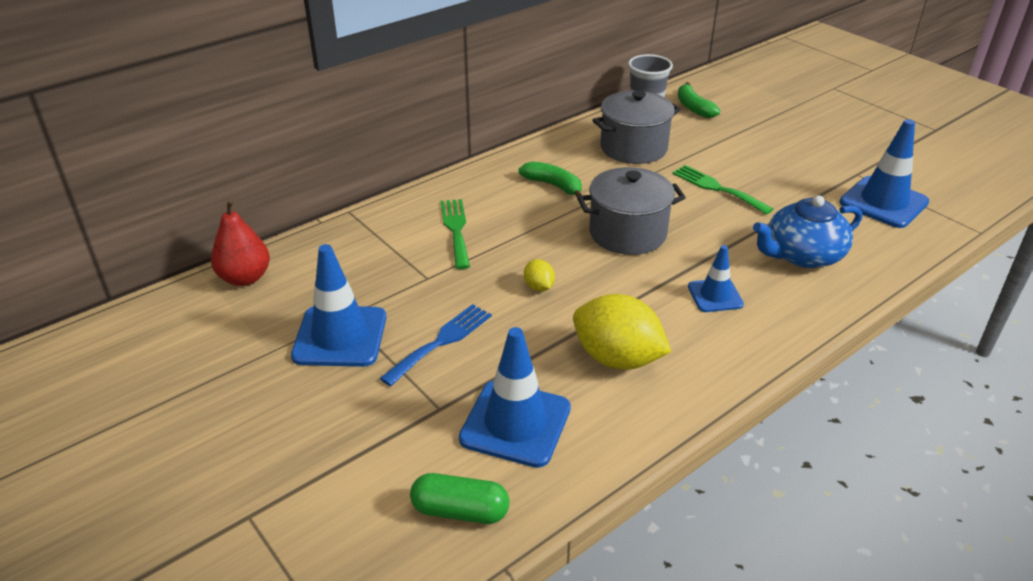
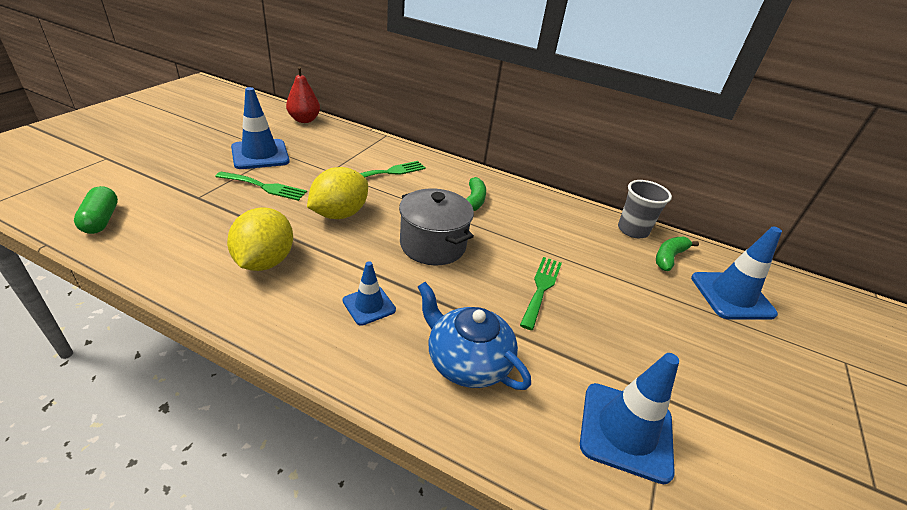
camera: 60 degrees right, 0 degrees up
blue fork [380,304,492,386] -> green fork [215,172,307,201]
blue traffic cone [459,327,571,468] -> blue traffic cone moved to [691,226,782,320]
yellow lemon [524,259,555,291] -> yellow lemon [307,167,368,219], size x2.18
grey pot [592,91,681,164] -> none

